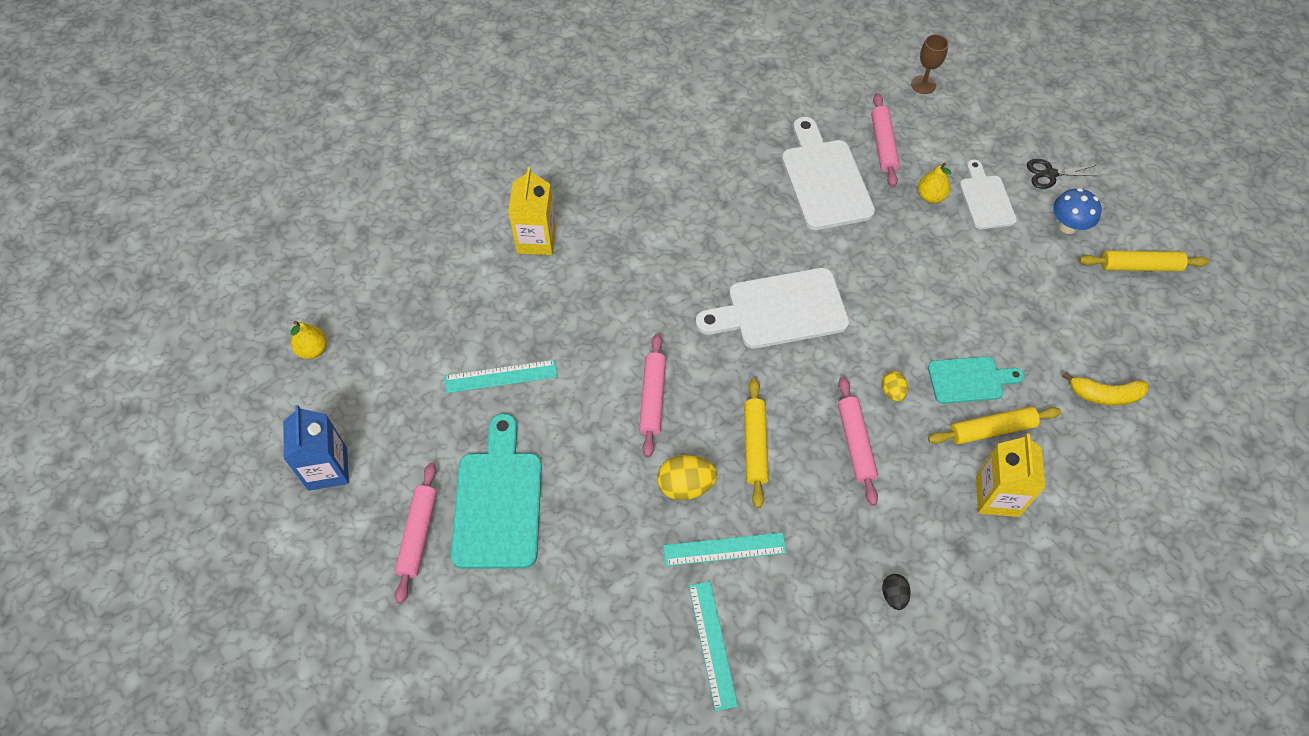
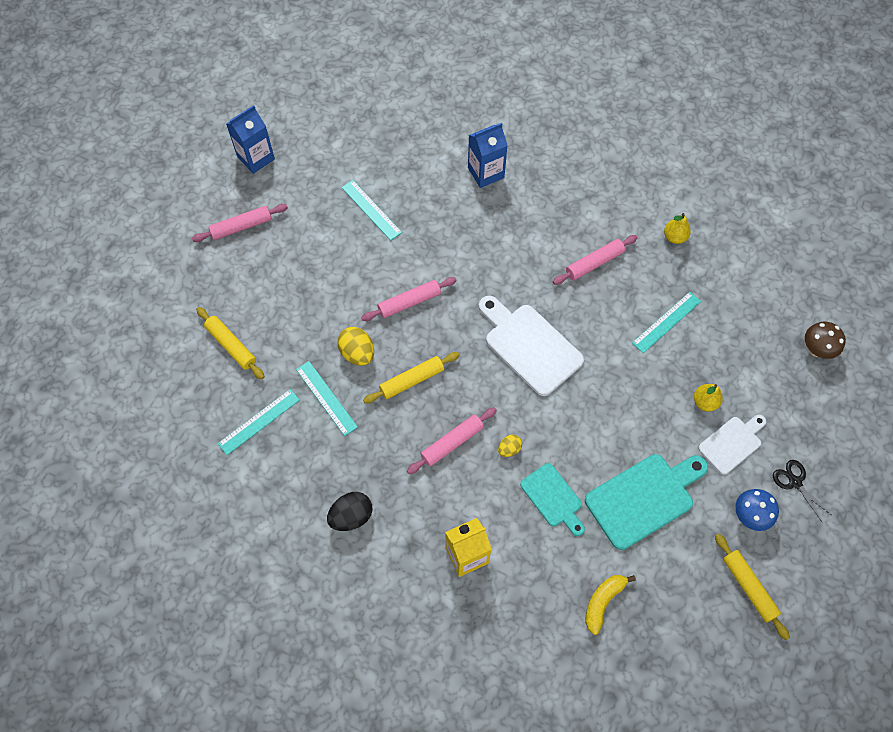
camera: 60 degrees right, 5 degrees up
yellow pear [291,321,327,359] -> yellow pear moved to [664,213,691,244]
turquoise cutting board [451,413,542,569] -> turquoise cutting board moved to [585,454,708,550]
yellow carton [508,167,556,255] -> blue carton [468,123,508,188]
white cutting board [782,117,875,230] -> turquoise ruler [632,292,701,353]
pink rolling pin [871,93,900,187] -> pink rolling pin moved to [553,235,638,285]
black egg [882,574,911,610] -> black egg [327,492,373,531], size x1.72
brown goblet [911,34,949,94] -> brown mushroom [805,322,846,359]
yellow rolling pin [928,407,1061,444] -> yellow rolling pin moved to [196,307,264,379]
yellow banana [1062,372,1148,406] -> yellow banana turned 60 degrees clockwise [585,575,636,635]

